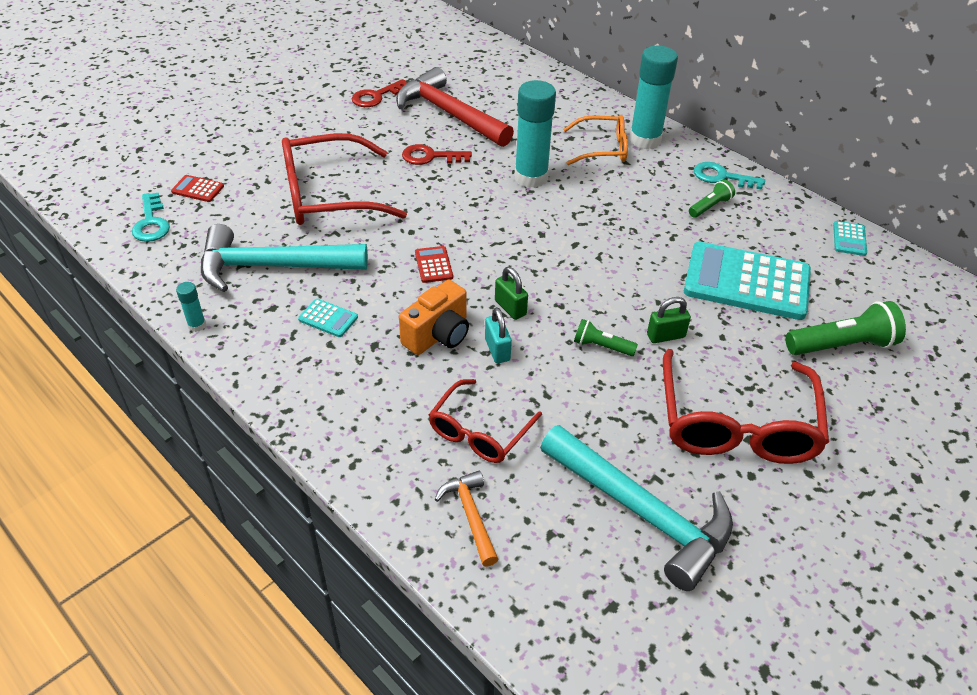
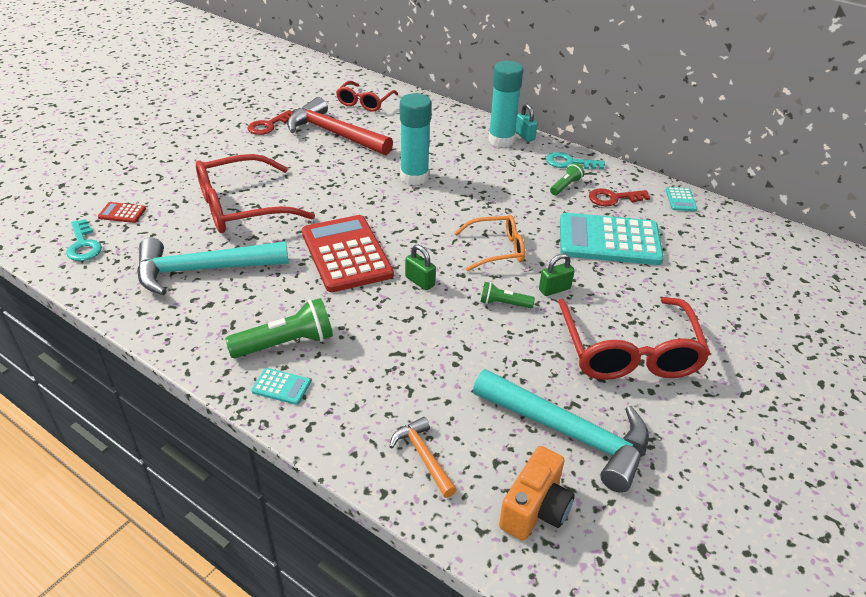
camera: 10 degrees left, 5 degrees down
turquoise glue stick [176,282,206,332] -> none
turquoise calculator [298,299,358,337] -> turquoise calculator moved to [251,368,311,405]
orange camera [399,280,469,355] -> orange camera moved to [499,446,575,541]
red key [402,144,472,165] -> red key moved to [589,188,650,206]
red calculator [415,246,453,283] -> red calculator [302,215,394,292], size x2.44
red glasses [429,379,542,463] -> red glasses moved to [336,81,398,112]
turquoise padlock [485,307,512,363] -> turquoise padlock moved to [515,104,537,142]
orange glasses [563,115,628,165] -> orange glasses moved to [454,215,525,272]
green flashlight [786,301,906,355] -> green flashlight moved to [225,298,333,358]

